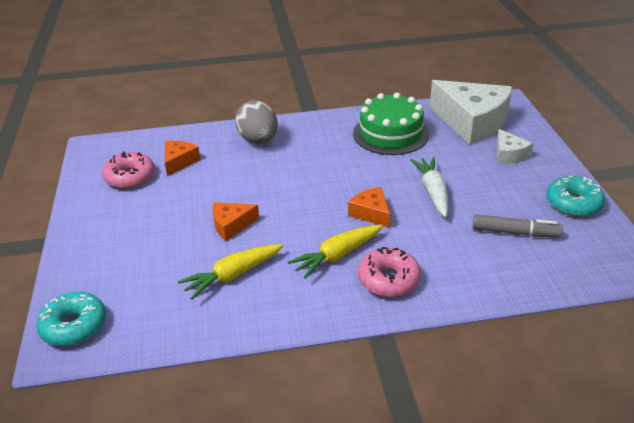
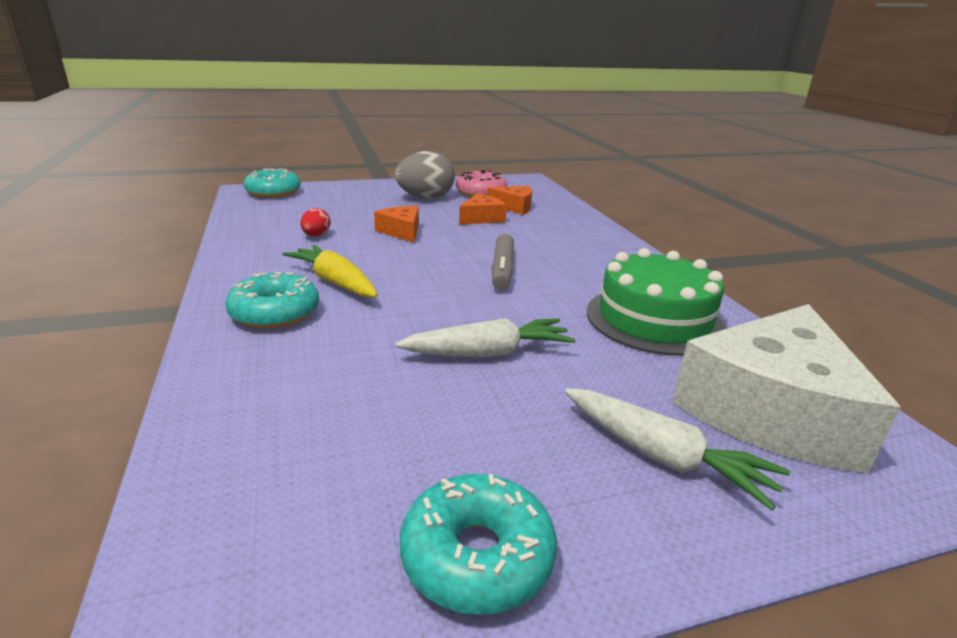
camera: 80 degrees right, 10 degrees down
yellow carrot [178,244,283,300] -> red egg [300,208,331,236]
grey egg [235,100,278,144] -> grey egg moved to [395,151,455,199]
orange cheese [348,187,390,228] -> orange cheese moved to [459,193,507,225]
pink donut [358,247,421,297] -> turquoise donut [225,272,319,329]
grey marker [473,214,563,237] -> grey marker moved to [492,234,514,290]
white cheese [497,129,534,164] -> white carrot [565,388,790,510]

